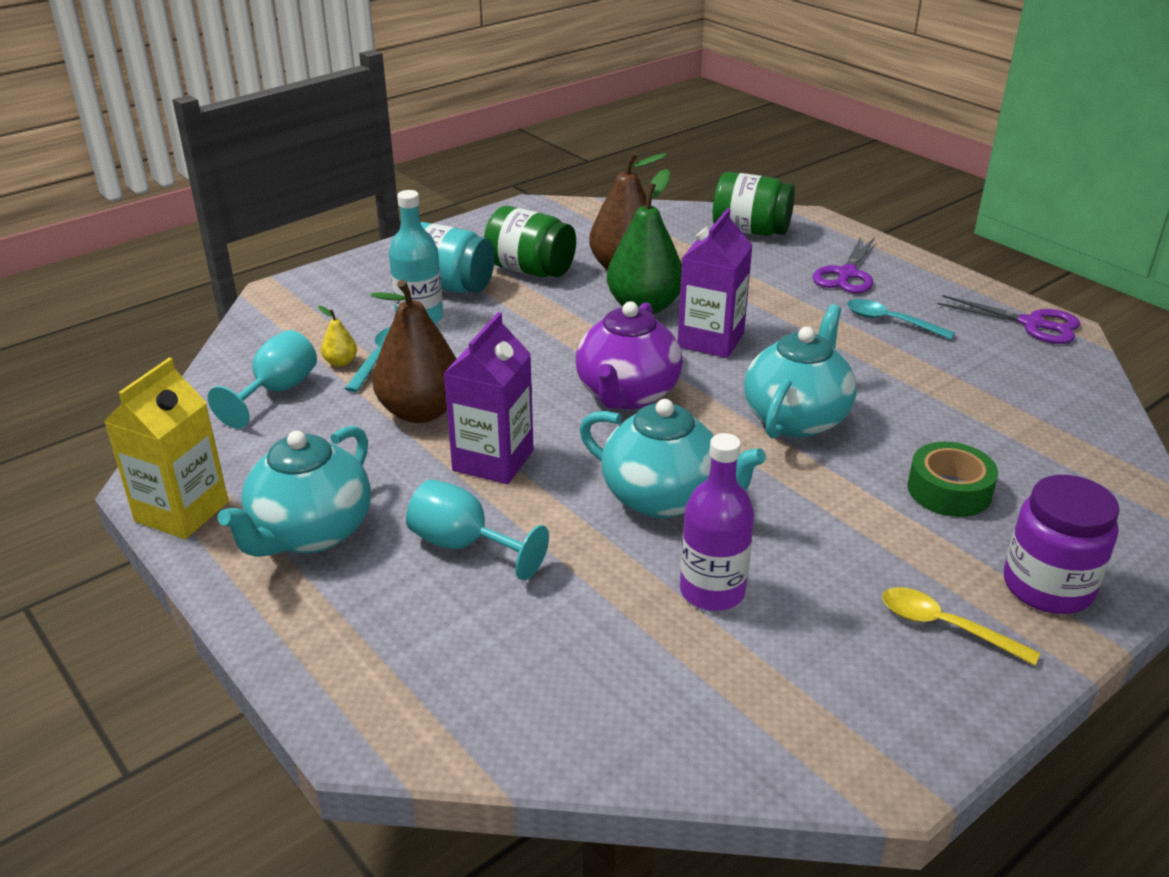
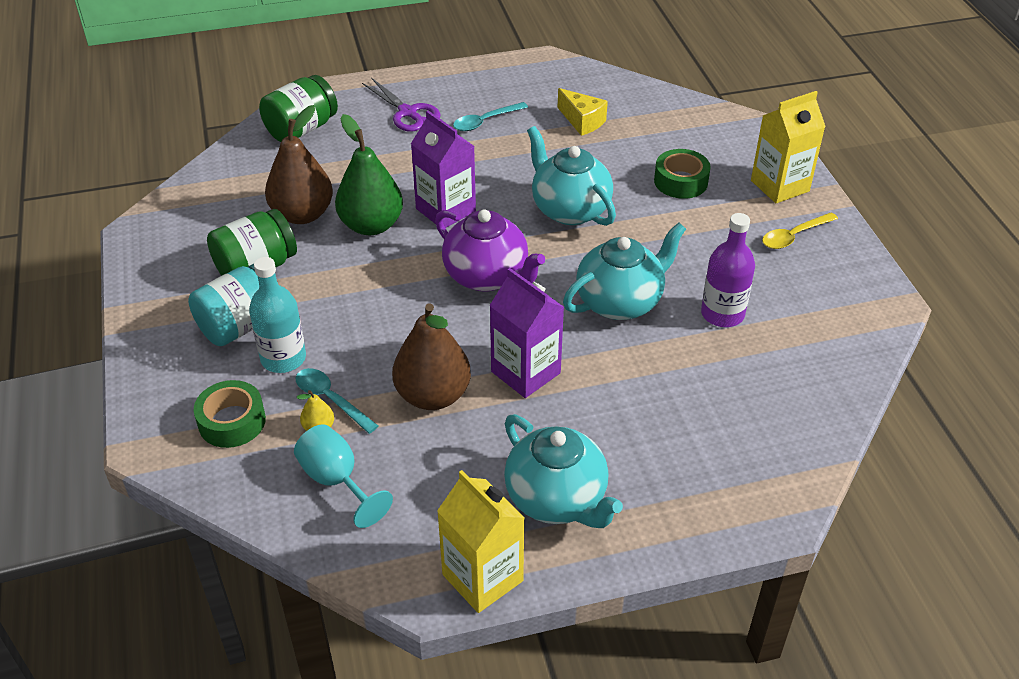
camera: 65 degrees left, 10 degrees up
turquoise goblet [406,479,549,580] -> none
purple scissors [938,295,1080,344] -> none
purple jar [1004,475,1120,614] -> yellow carton [751,91,826,203]
none -> green tape [194,380,266,448]
none -> yellow cheese [558,88,608,136]

